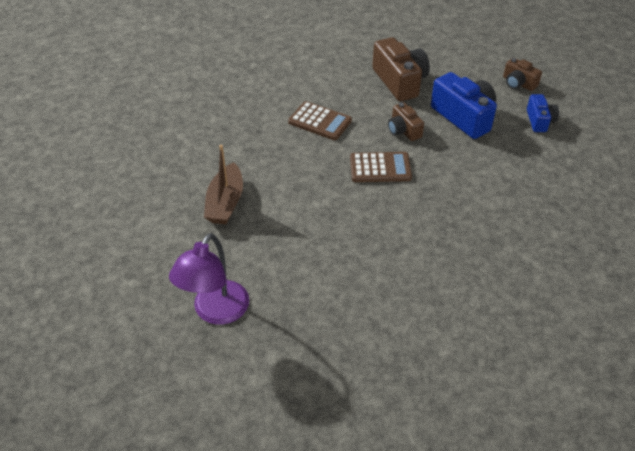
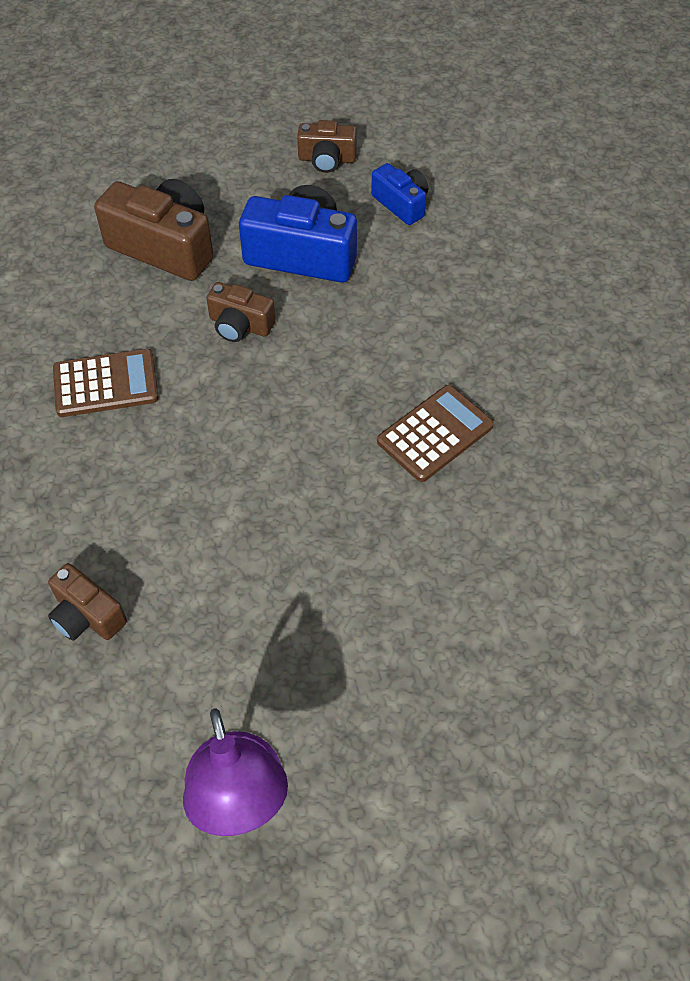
camera: 40 degrees left, 10 degrees up
brown boat [204,145,243,224] -> brown camera [48,563,127,641]
brown calculator [350,152,412,182] -> brown calculator moved to [377,385,494,482]

